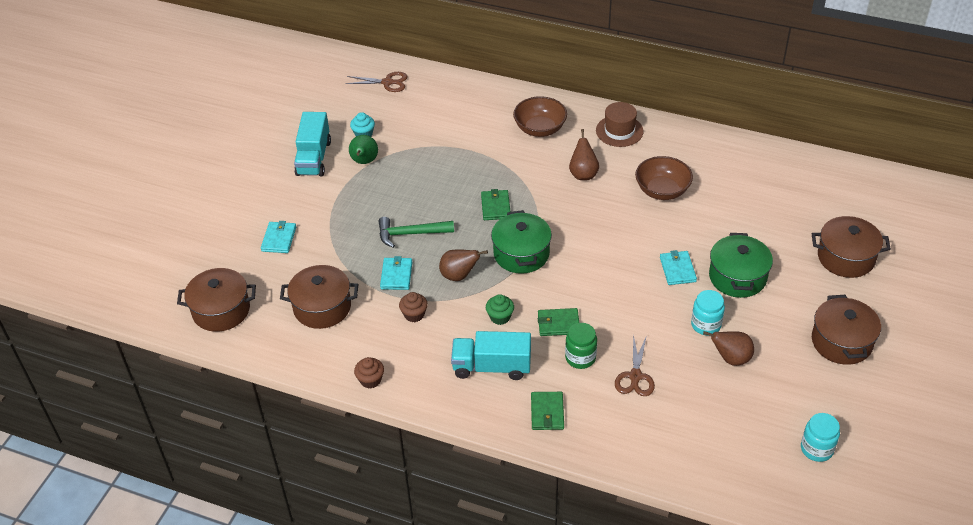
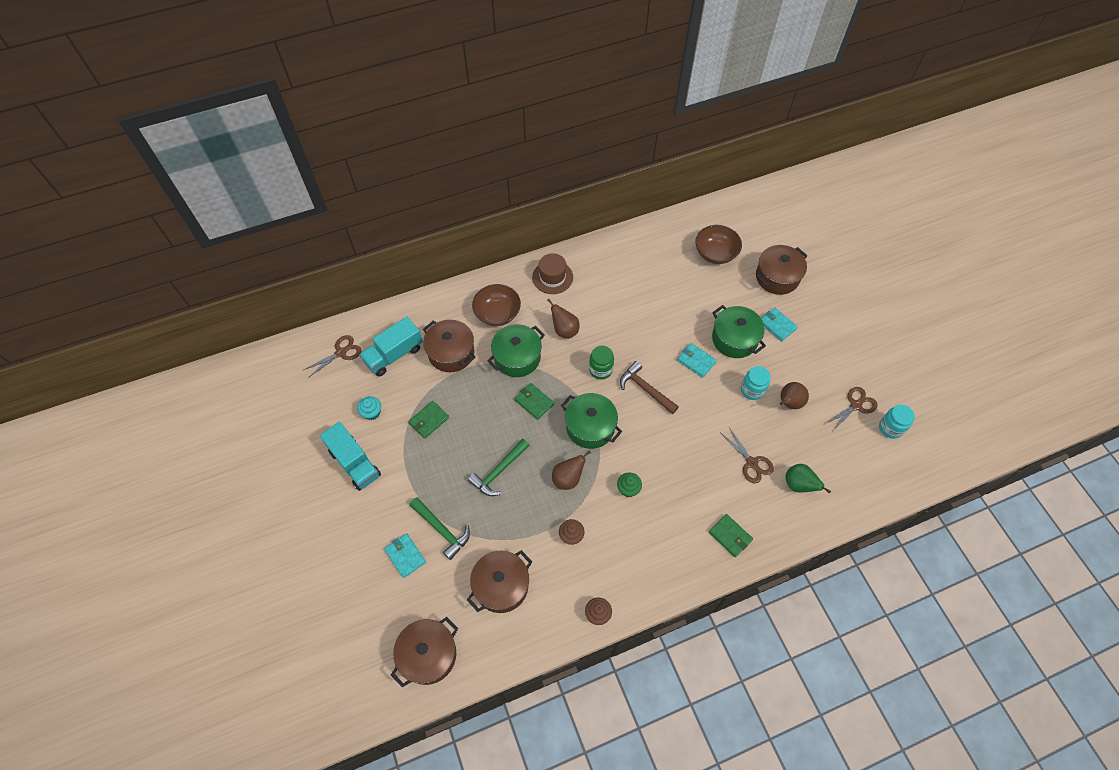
camera: 45 degrees left, 15 degrees up
green pear [349,135,378,164] -> green pear moved to [785,464,831,493]
turquoise wallet [380,256,412,290] -> turquoise wallet moved to [761,308,798,341]
turquoise truck [451,331,531,380] -> turquoise truck moved to [359,317,423,377]
green wallet [538,308,579,336] -> green wallet moved to [408,401,449,439]
green jar [565,323,597,369] -> green jar moved to [589,346,614,380]
brown bowl [635,156,693,200] -> brown bowl moved to [695,225,742,264]
brown pot [812,295,881,365] -> brown pot moved to [423,320,476,372]
none -> green hammer [409,497,470,560]
none -> green pot [488,324,545,377]
none -> brown hammer [620,361,679,414]
none -> brown scissors [825,387,877,432]

